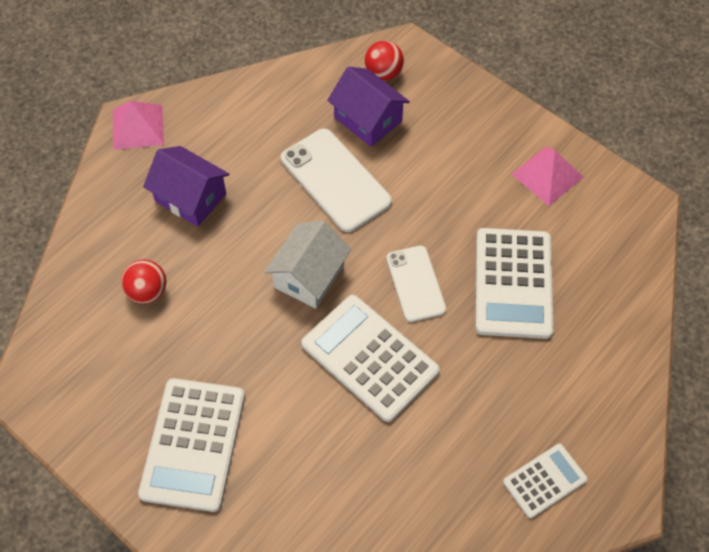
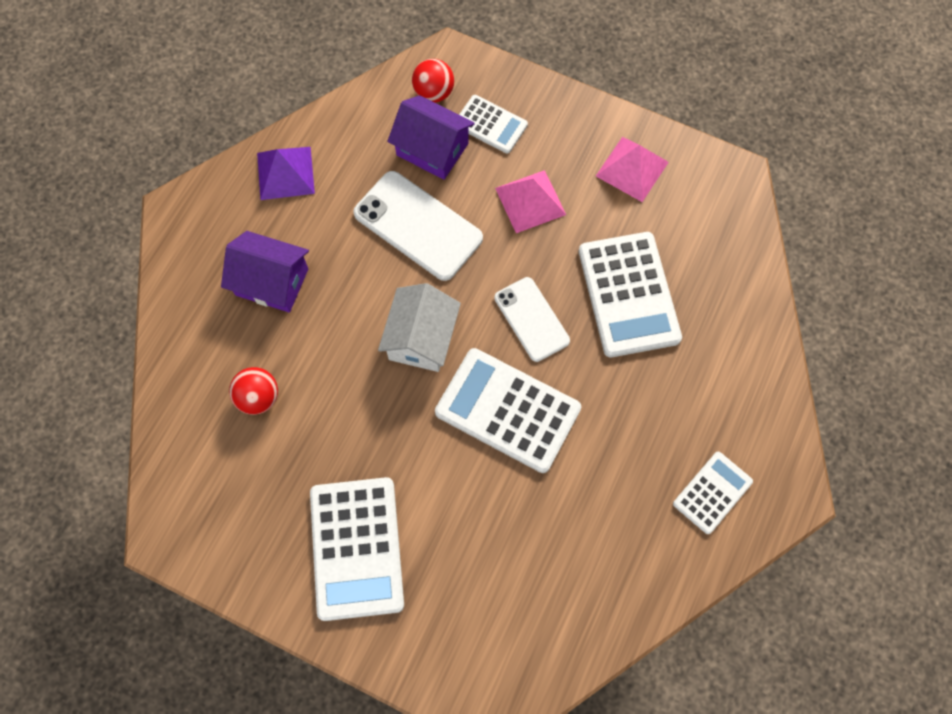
camera: 15 degrees left, 10 degrees up
pink pyramid [113,101,164,150] -> pink pyramid moved to [495,170,566,233]
none -> purple pyramid [257,147,315,200]
none -> white calculator [459,95,528,154]

